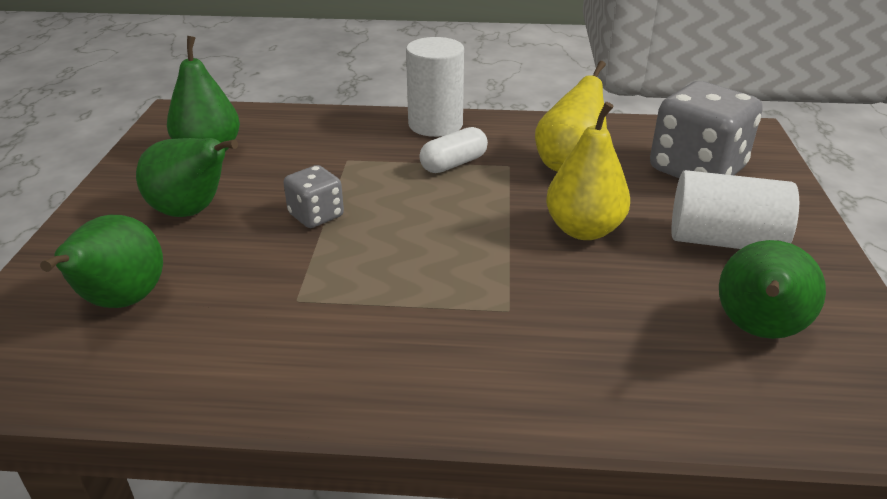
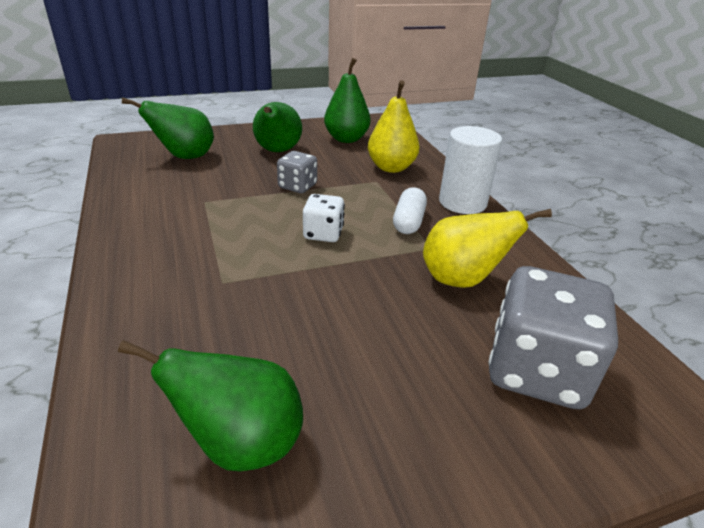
camera: 65 degrees right, 0 degrees up
white capsule [419,127,488,173] -> white capsule turned 75 degrees clockwise [393,187,427,234]
yellow pear [546,102,630,240] -> yellow pear moved to [368,80,419,173]
white cylinder [671,170,799,249] -> none
none -> white dice [303,194,345,242]

